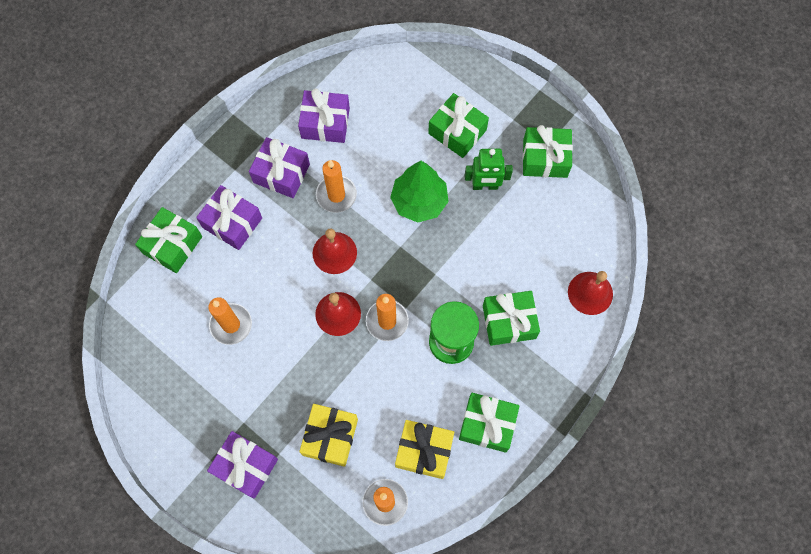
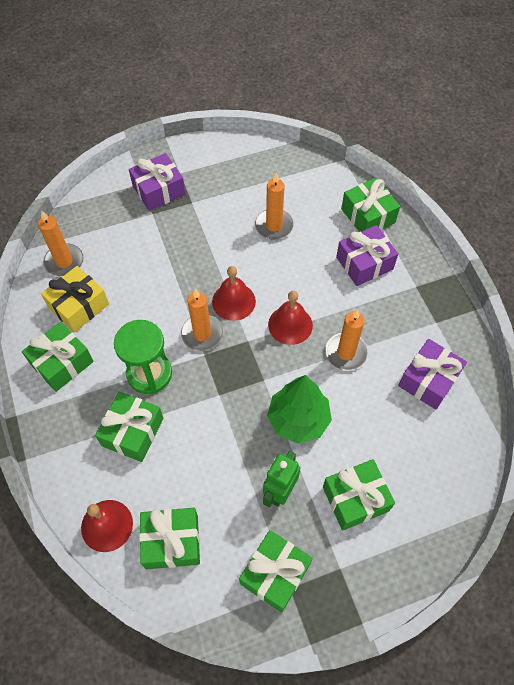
camera: 120 degrees right, 10 degrees down
purple gift [249,137,310,198] -> none
yellow gift [299,404,358,467] -> none
none -> green gift [139,508,200,569]

